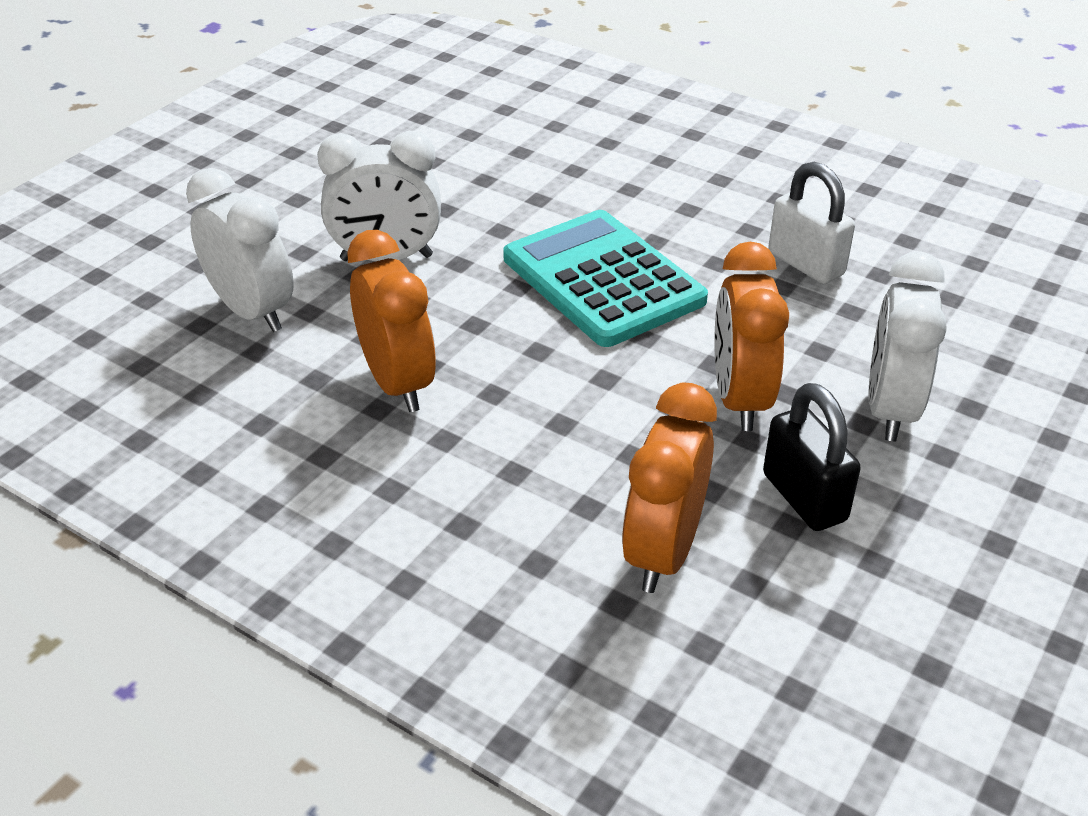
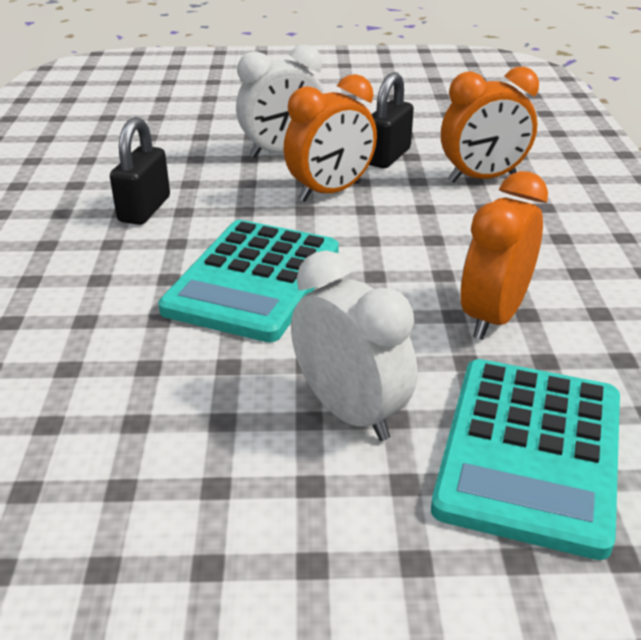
camera: 125 degrees left, 5 degrees down
white clock [186,168,294,332] -> turquoise calculator [431,359,620,560]
white padlock [768,162,855,284] -> black padlock [110,117,170,225]

